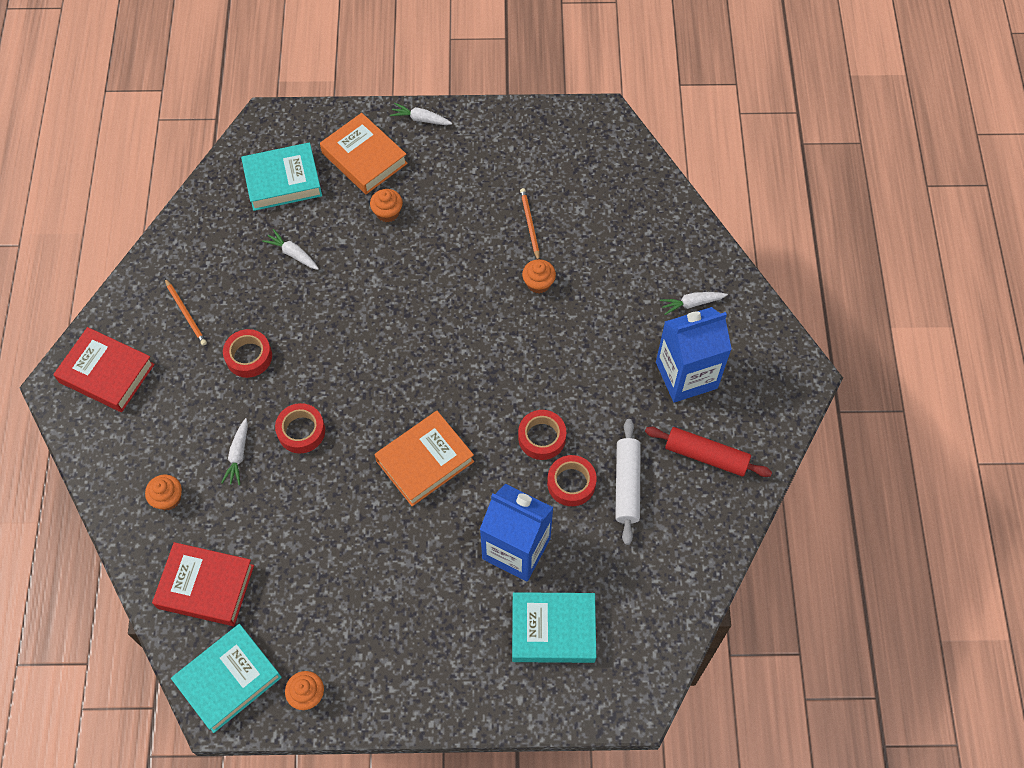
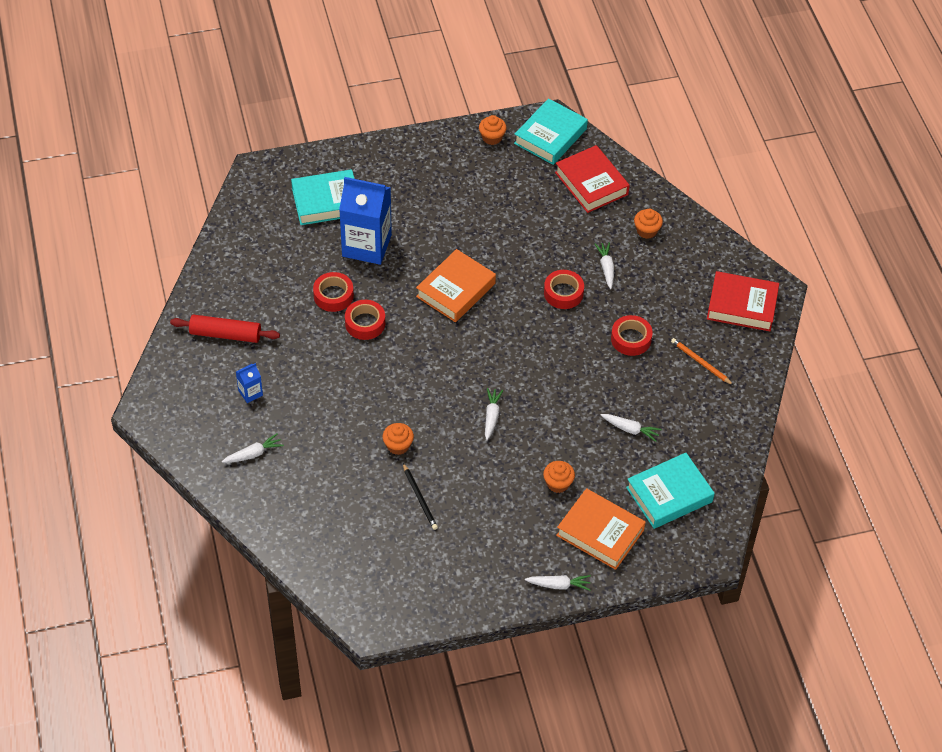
camera: 165 degrees right, 10 degrees down
red book [152,542,254,626] -> red book turned 60 degrees clockwise [555,145,630,213]
orange pencil [520,188,539,259] -> black pencil [403,463,438,530]
white rolling pin [615,419,641,545] -> none
blue carton [656,307,732,403] -> blue carton [236,363,263,403], size x0.43
none -> white carrot [485,388,503,440]

